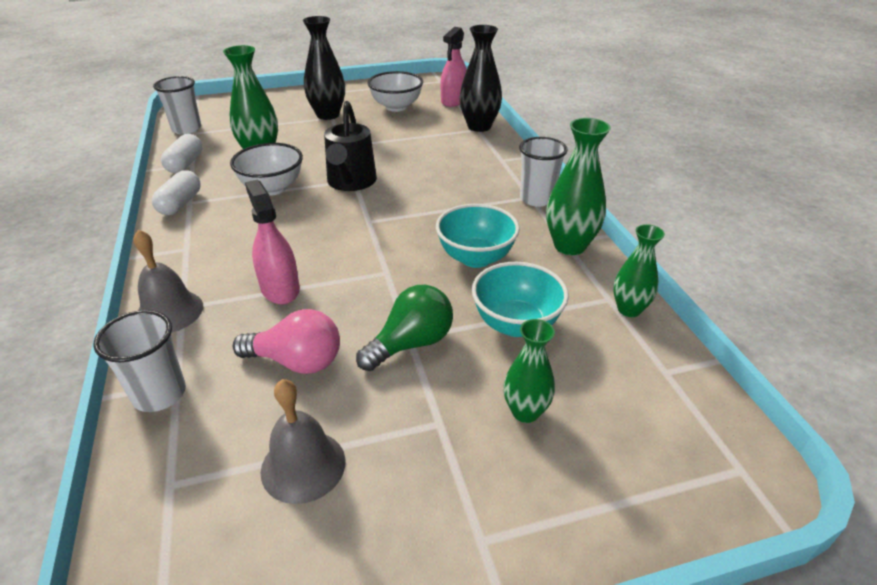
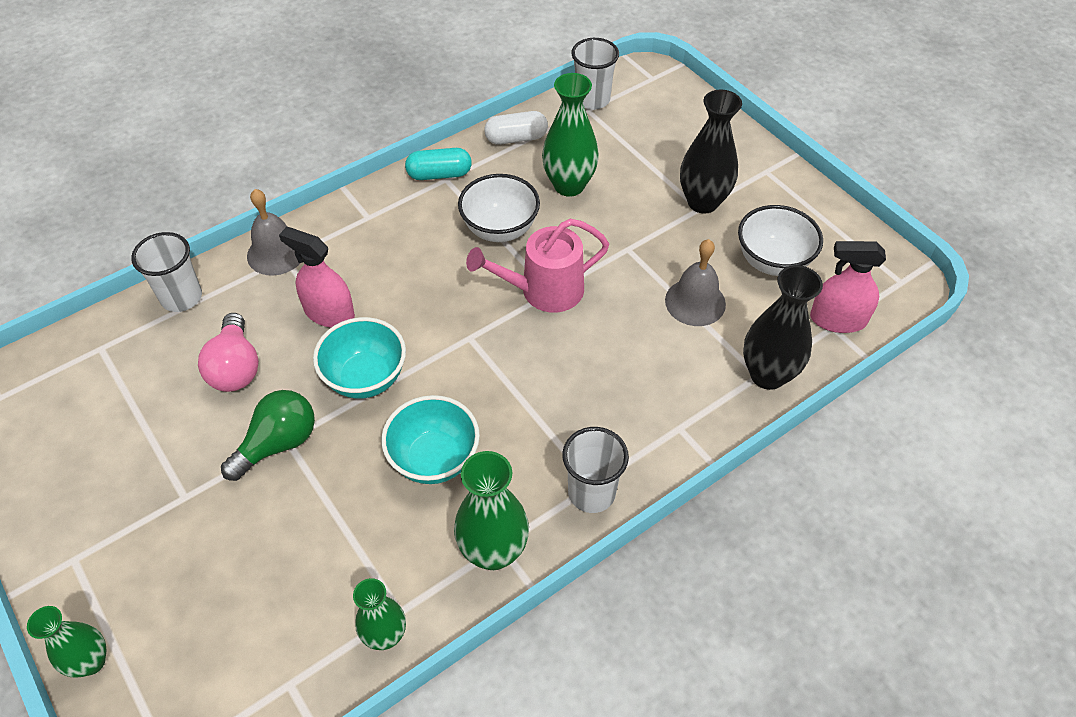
camera: 70 degrees right, 15 degrees up
white capsule [152,170,201,215] -> turquoise capsule [405,148,472,180]
pink spray bottle [245,180,300,304] -> pink spray bottle turned 105 degrees counterclockwise [279,227,355,328]
grey bell [261,379,346,504] -> grey bell moved to [665,239,726,326]
black watering can [324,101,377,191] -> pink watering can [466,219,609,313]
green light bulb [356,285,453,371] -> green light bulb turned 75 degrees counterclockwise [221,390,315,481]
turquoise bowl [472,262,569,337] -> turquoise bowl moved to [313,317,406,399]
green vase [504,319,555,423] -> green vase moved to [27,606,106,677]

